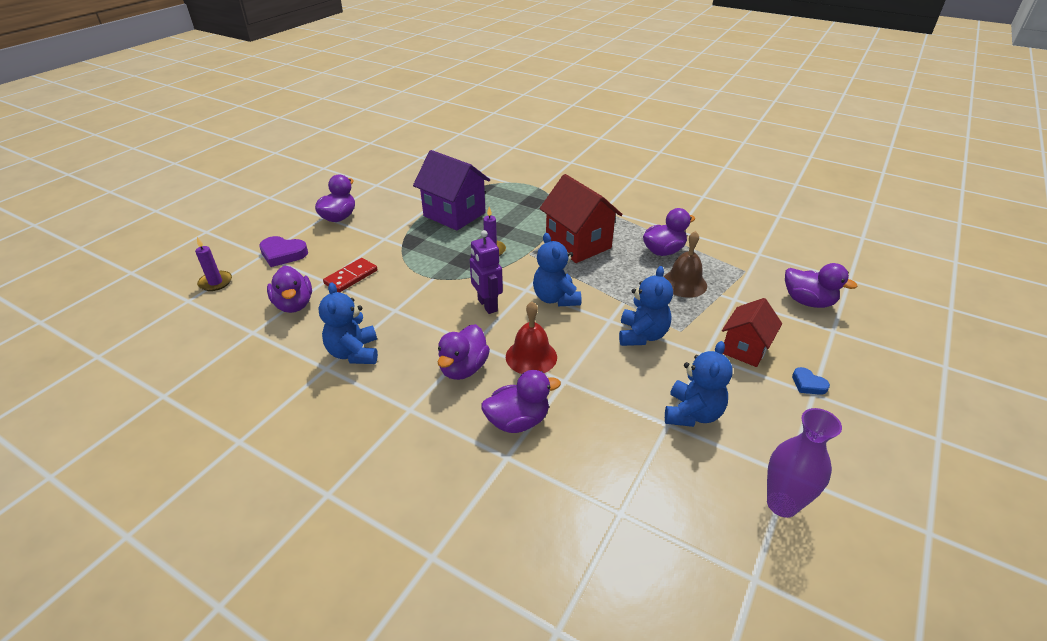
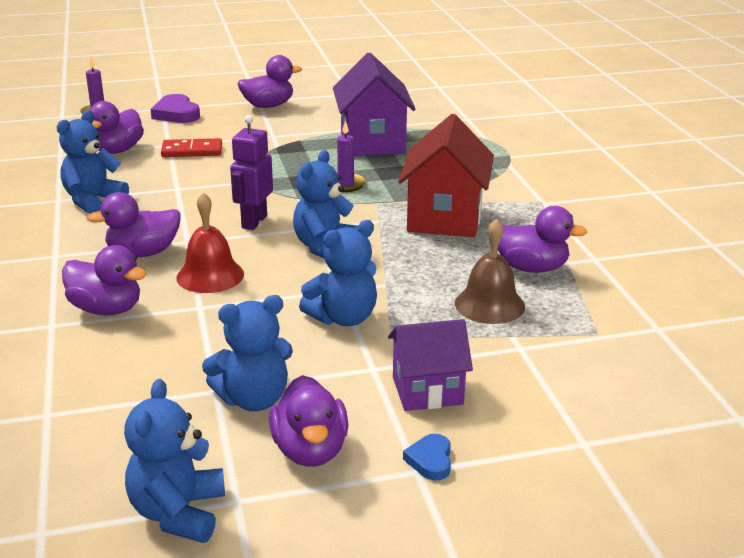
camera: 45 degrees right, 10 degrees down
red house [722,298,782,367] -> purple house [388,319,473,411]
purple vase [767,408,842,518] -> blue teddy bear [124,379,225,543]
purple duck [785,263,858,308] -> purple duck moved to [269,375,348,467]

